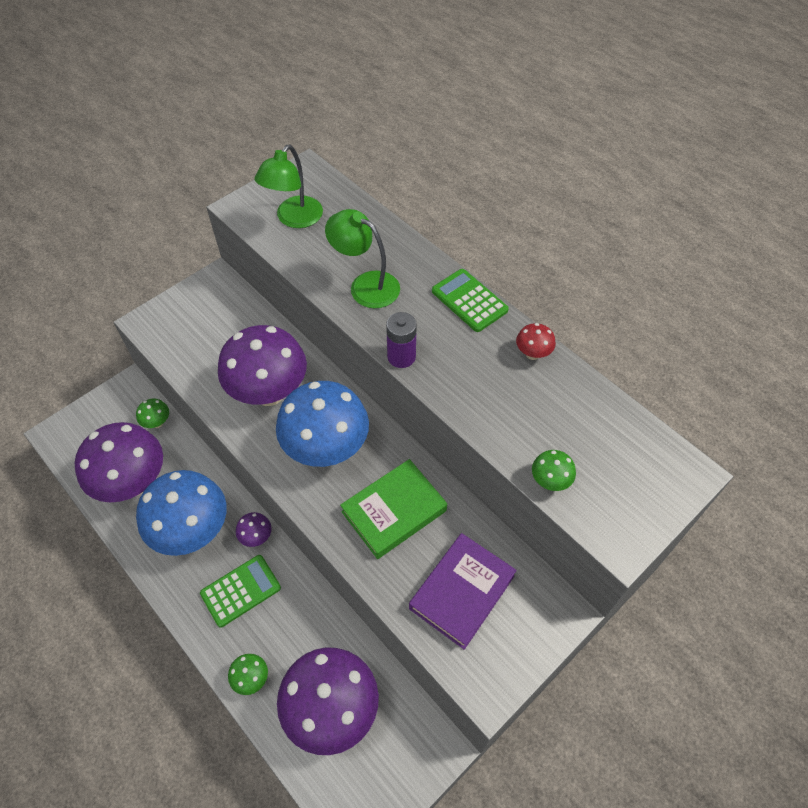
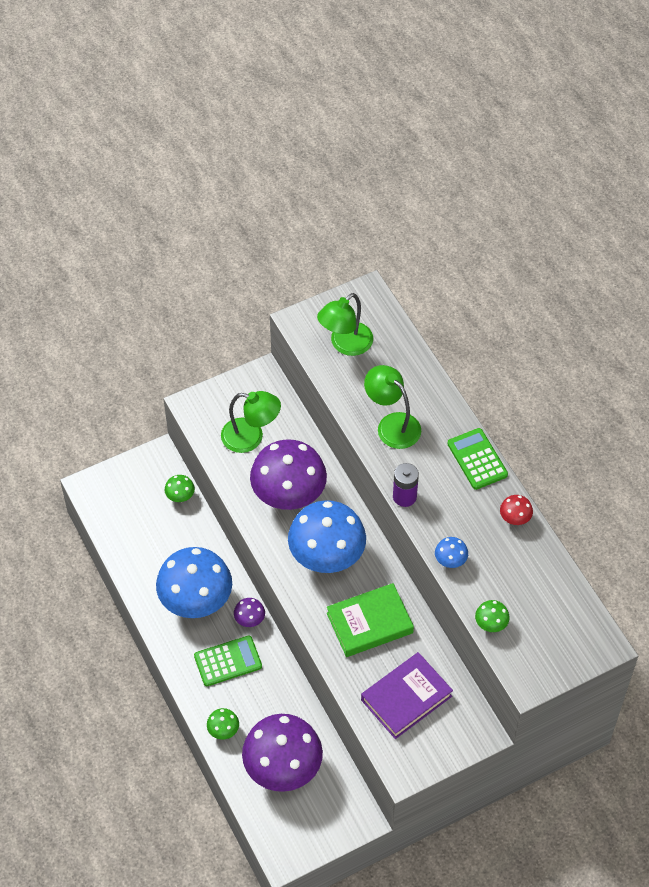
camera: 15 degrees right, 0 degrees up
purple mushroom [75,422,163,502] -> none
none -> green lamp [221,391,281,453]
none -> blue mushroom [435,537,468,568]

